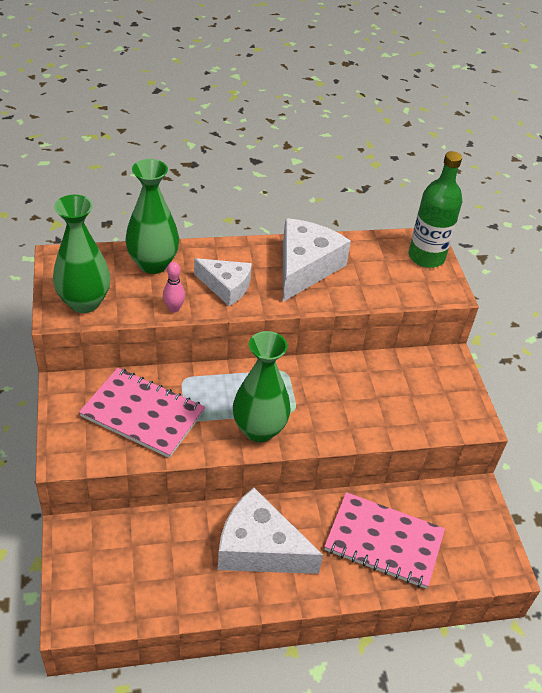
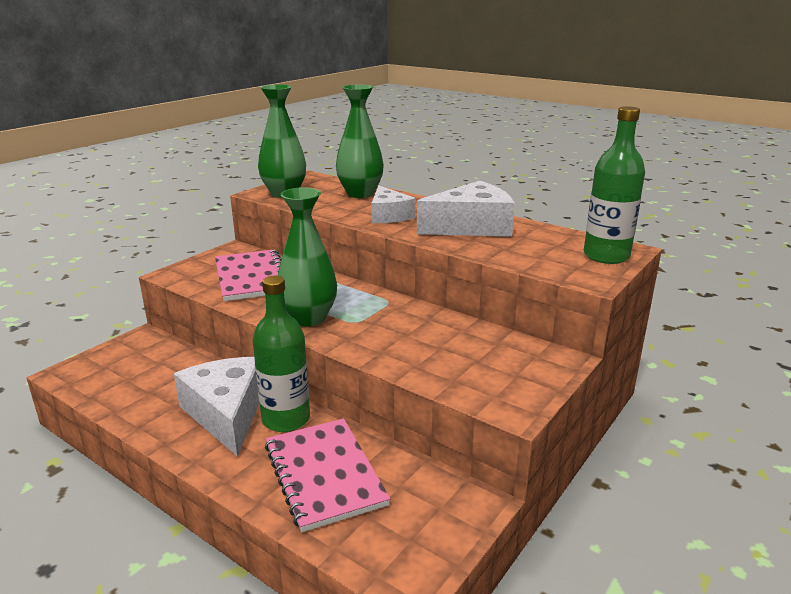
camera: 50 degrees right, 20 degrees down
pink bowling pin [163,262,185,313] -> none
none -> green bottle [253,276,310,432]

